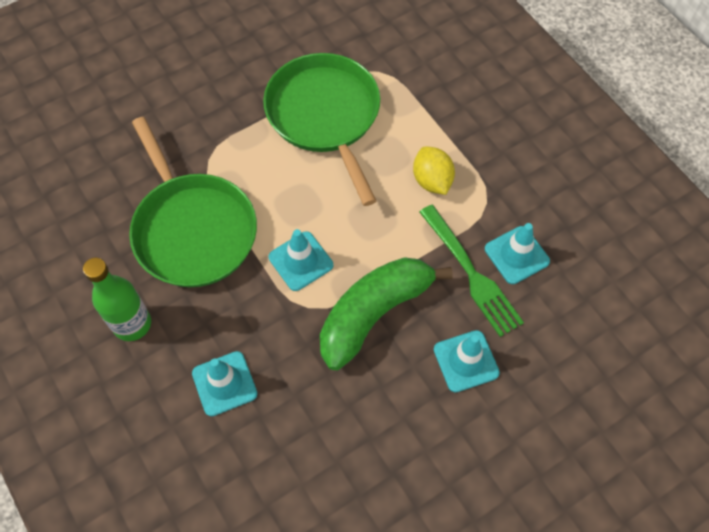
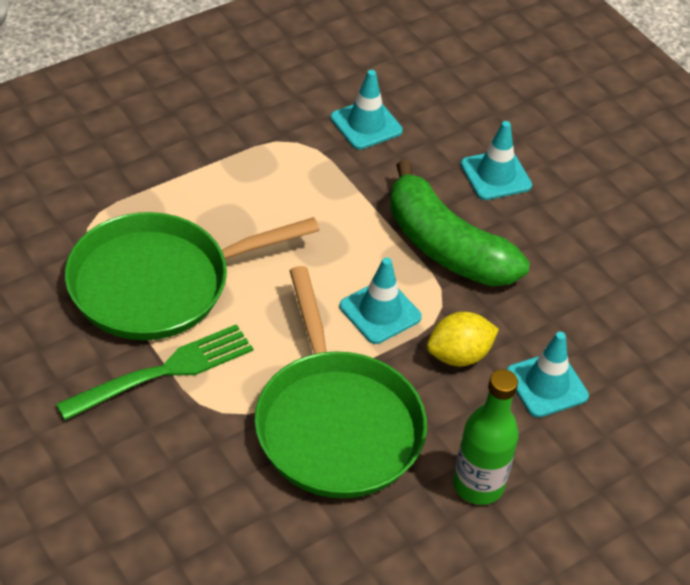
camera: 95 degrees left, 15 degrees down
green pan [129,117,257,287] -> green pan turned 105 degrees clockwise [254,266,427,498]
yellow lemon [413,146,455,195] -> yellow lemon moved to [427,312,499,366]
green fork [420,205,524,337] -> green fork moved to [56,324,253,420]

